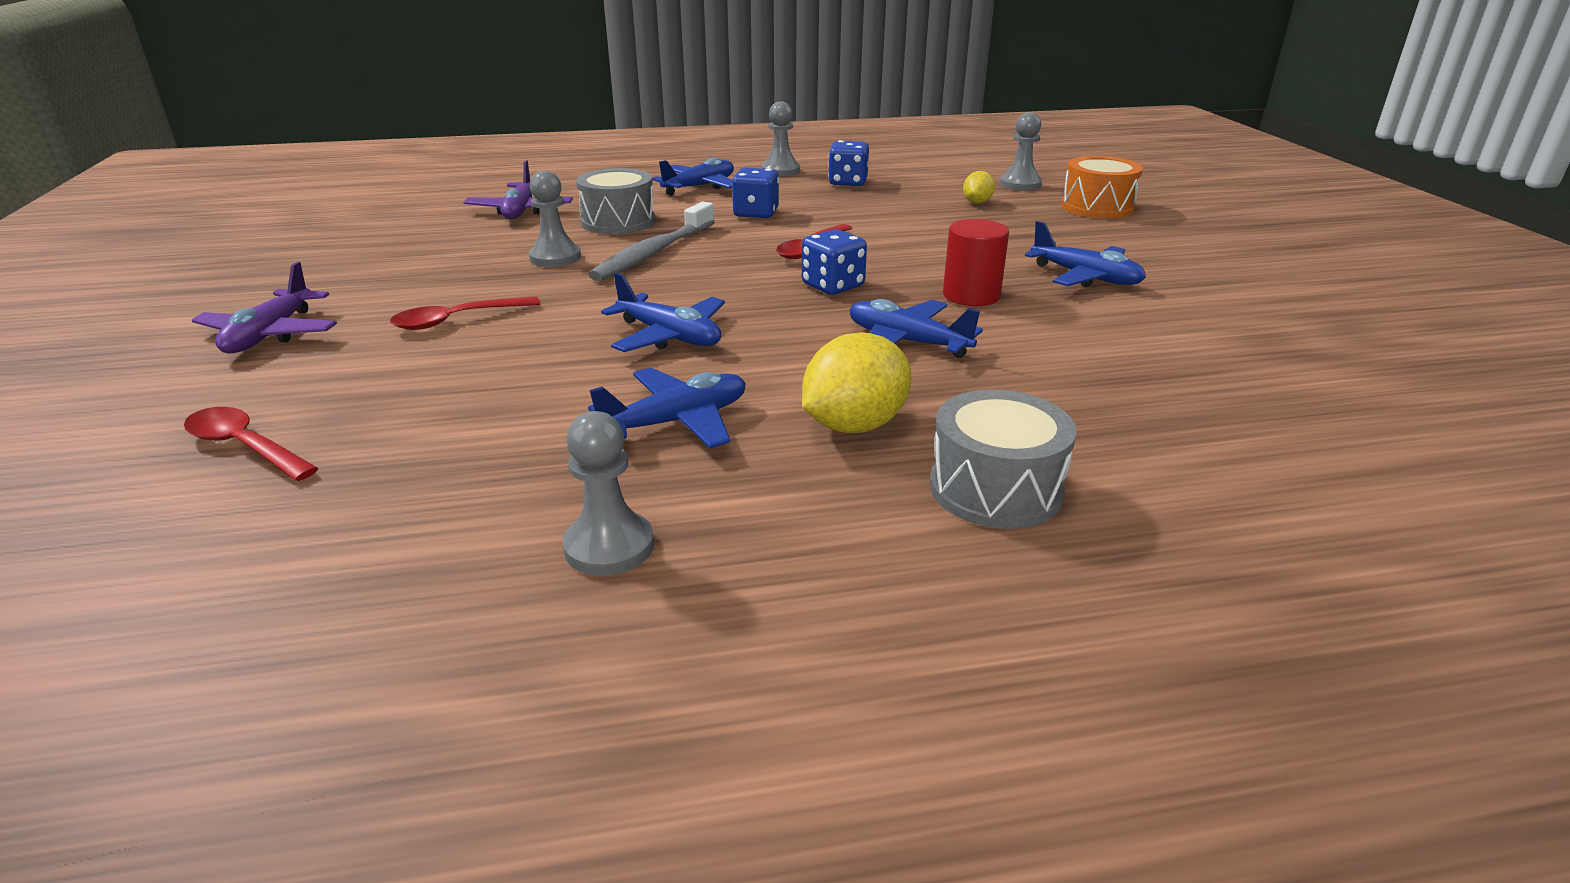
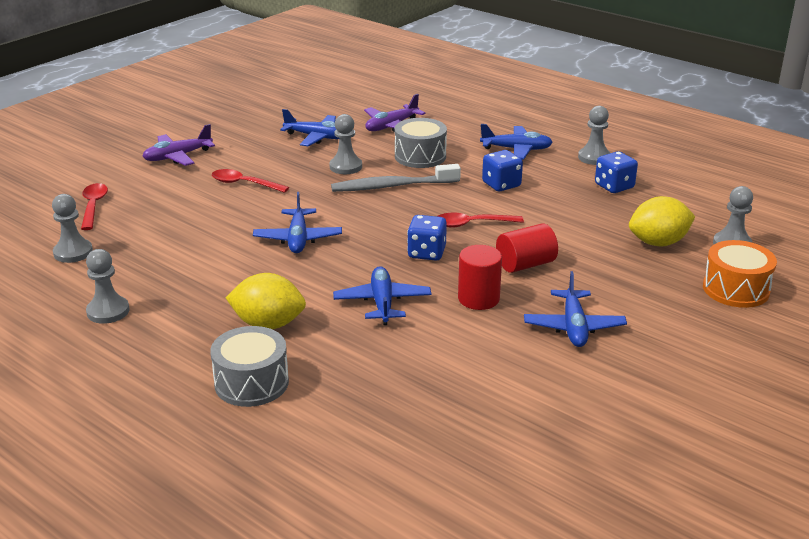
camera: 50 degrees right, 0 degrees up
blue plane [588,367,746,448] -> blue plane moved to [280,109,339,147]
yellow lemon [963,171,995,203] -> yellow lemon [629,196,695,246], size x1.84
none -> grey pawn [52,194,93,263]
none -> red cylinder [496,223,558,273]

